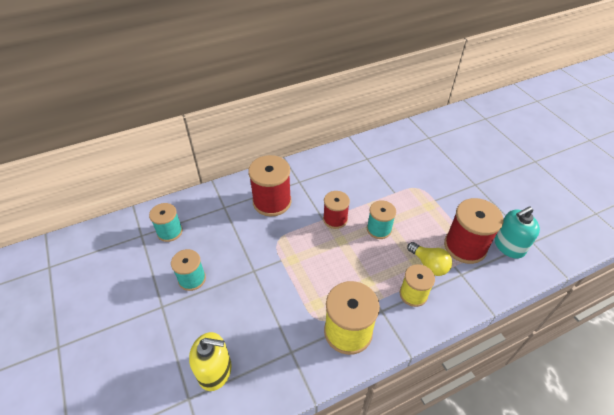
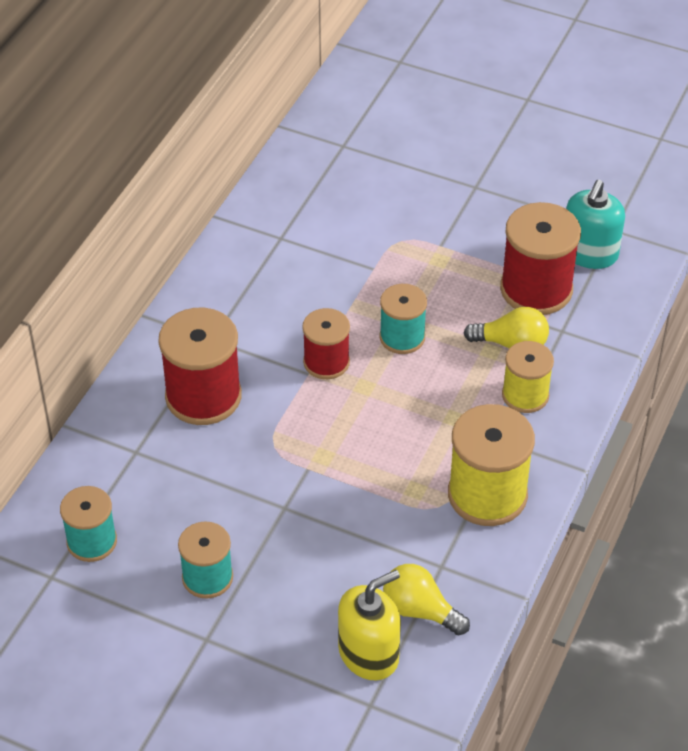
camera: 40 degrees left, 0 degrees up
none -> yellow light bulb [383,564,470,635]

